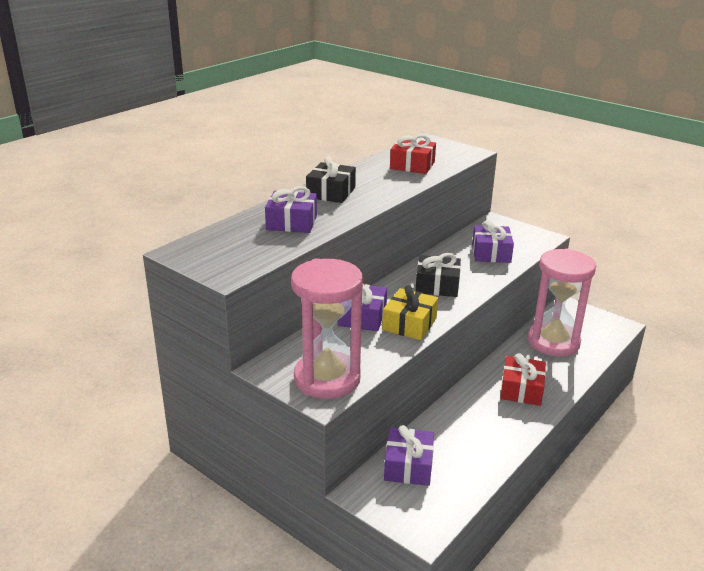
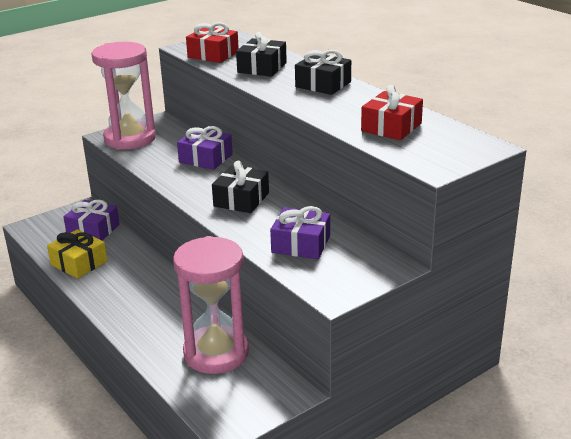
camera: 105 degrees right, 0 degrees up
purple gift [265,186,317,233] -> black gift [236,32,287,77]
yellow gift [382,285,438,340] -> yellow gift moved to [47,229,107,279]
red gift [500,353,546,406] -> red gift moved to [186,22,239,63]

